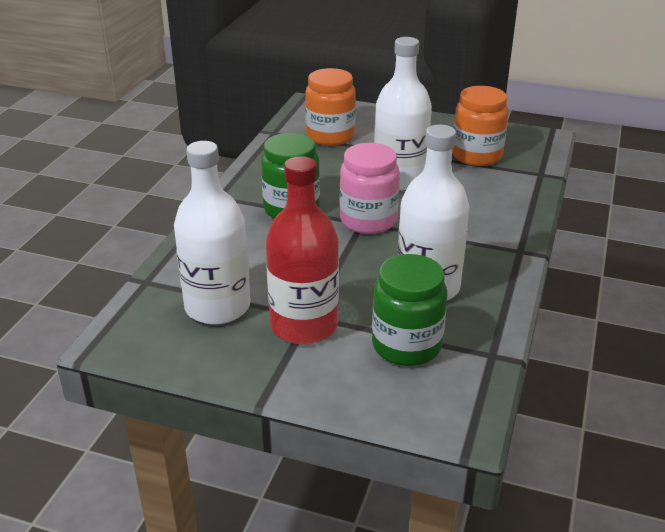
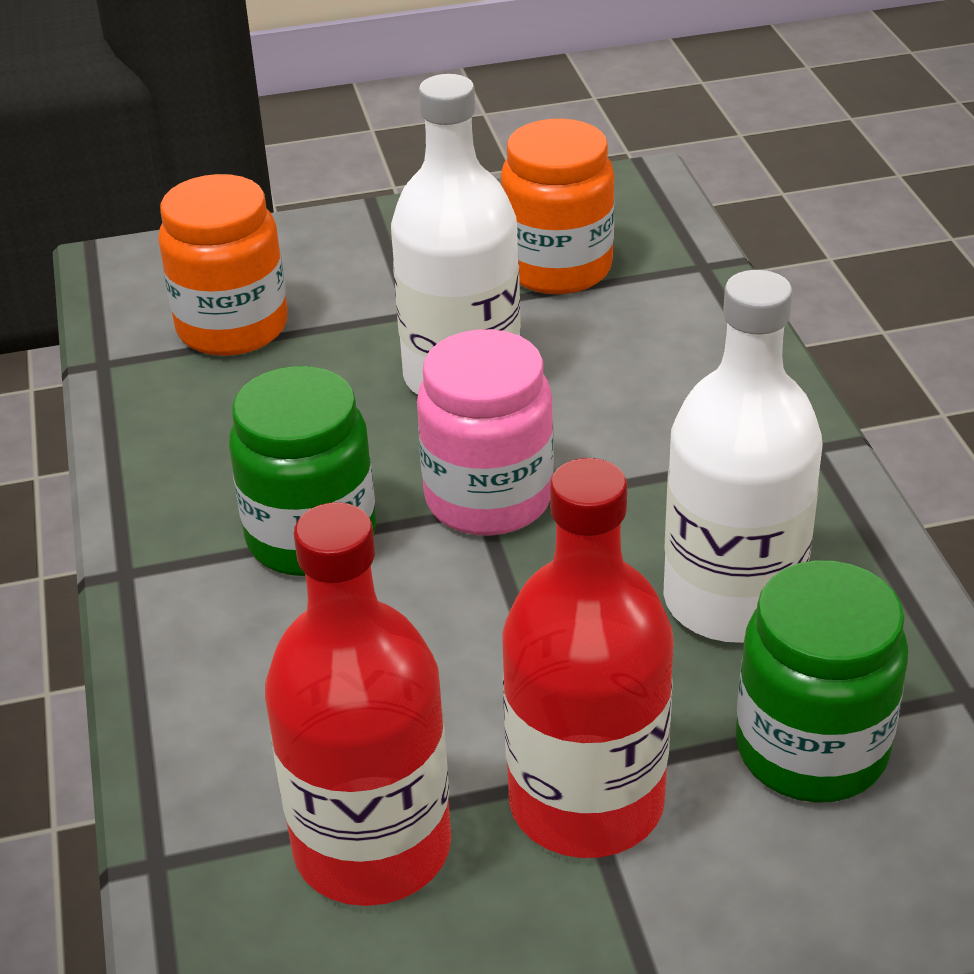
camera: 30 degrees left, 5 degrees up
white bottle [174,141,251,325] -> red bottle [265,502,451,906]

